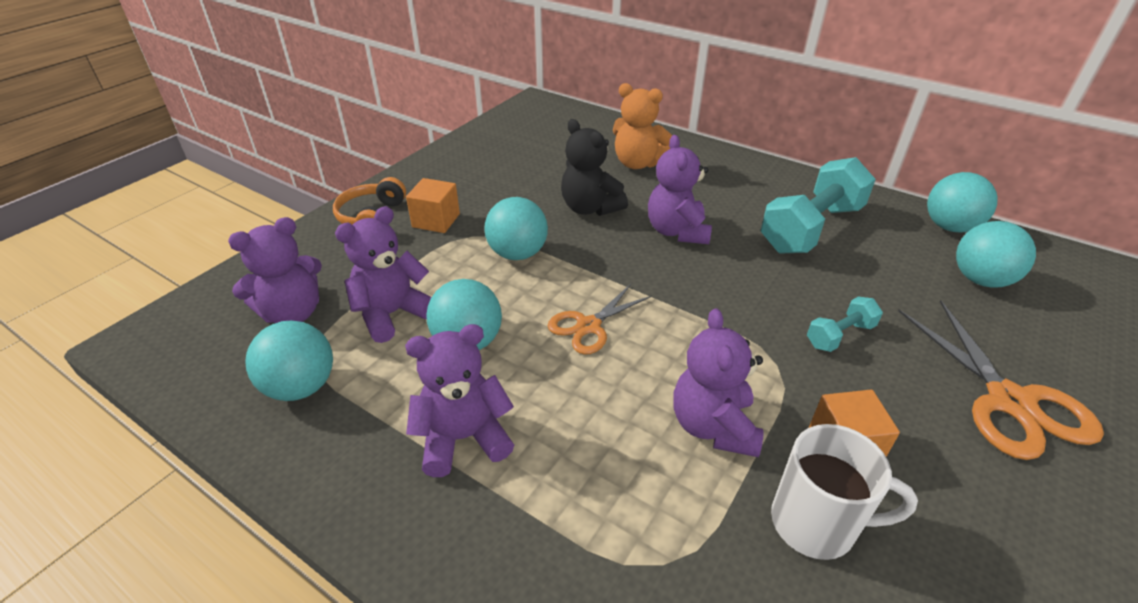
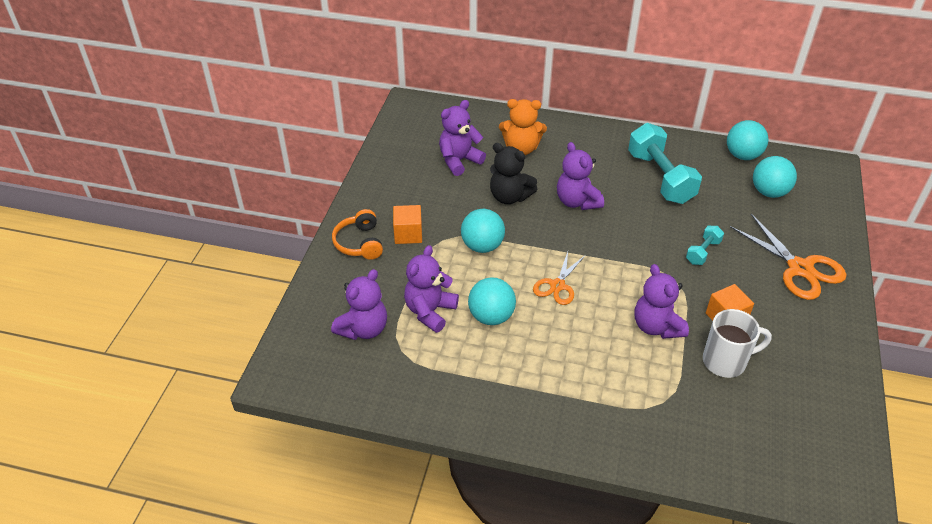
camera: 20 degrees left, 5 degrees up
turquoise ball [245,321,333,401] -> none
purple teddy bear [405,324,514,477] -> purple teddy bear moved to [439,100,486,176]
turquoise dumbbell [761,157,876,254] -> turquoise dumbbell turned 45 degrees counterclockwise [628,123,702,204]

